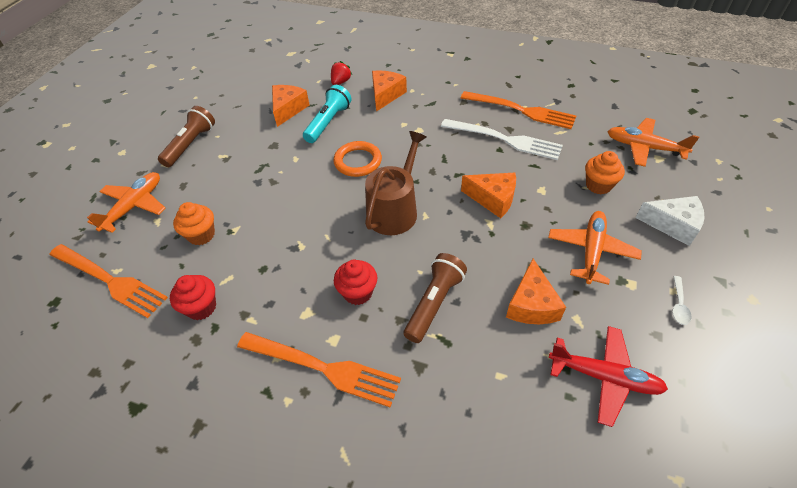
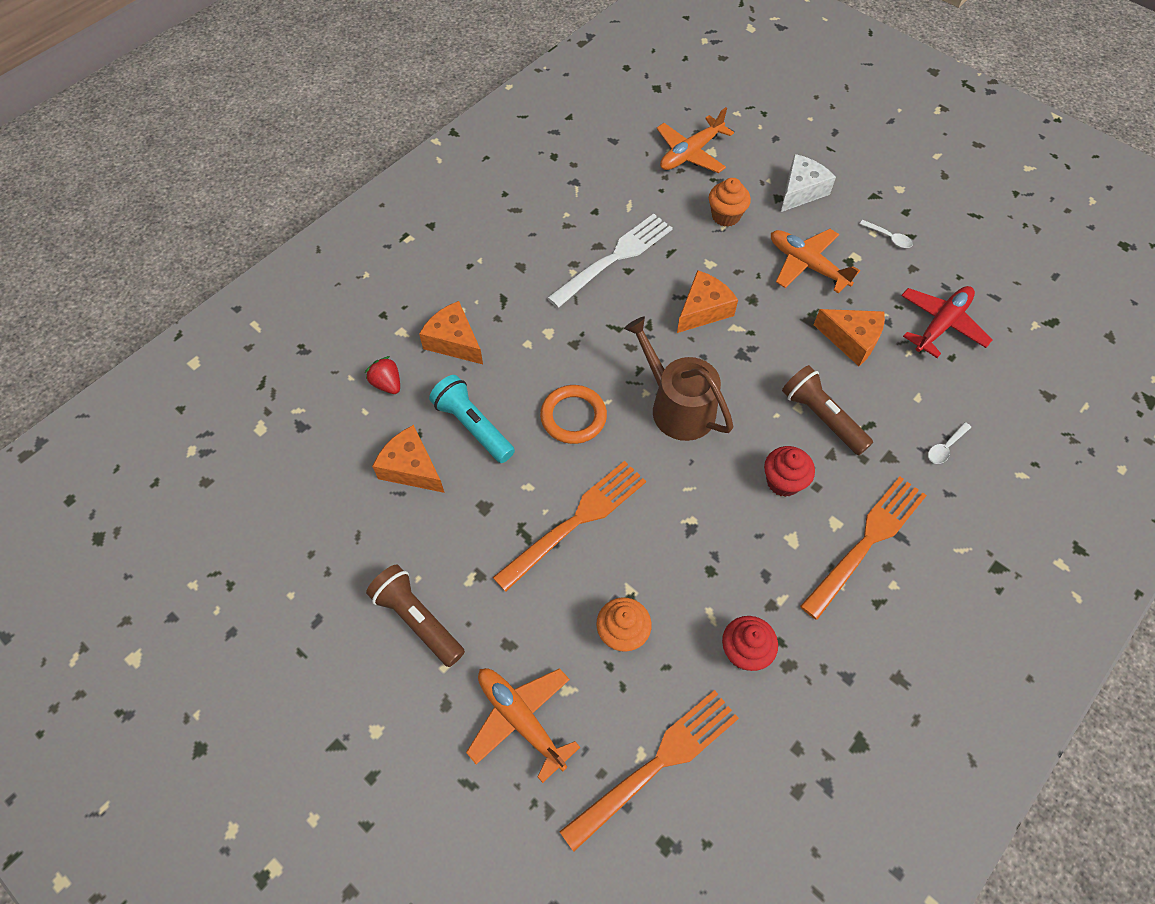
camera: 70 degrees left, 10 degrees up
orange fork [461,91,576,129] -> orange fork moved to [493,461,646,592]
none -> white spoon [928,422,971,464]

